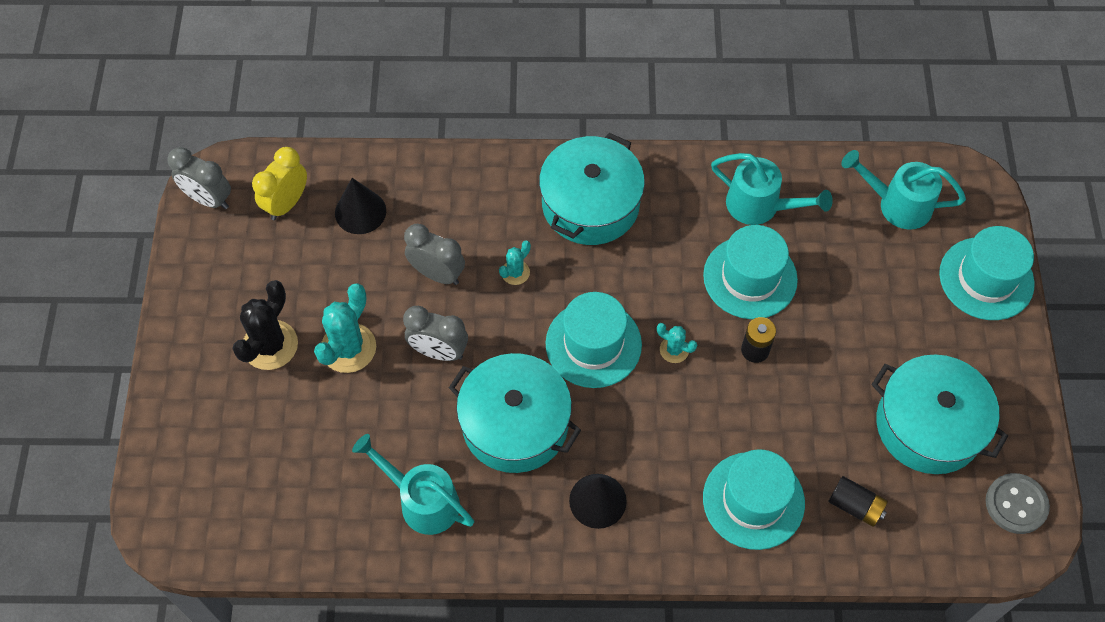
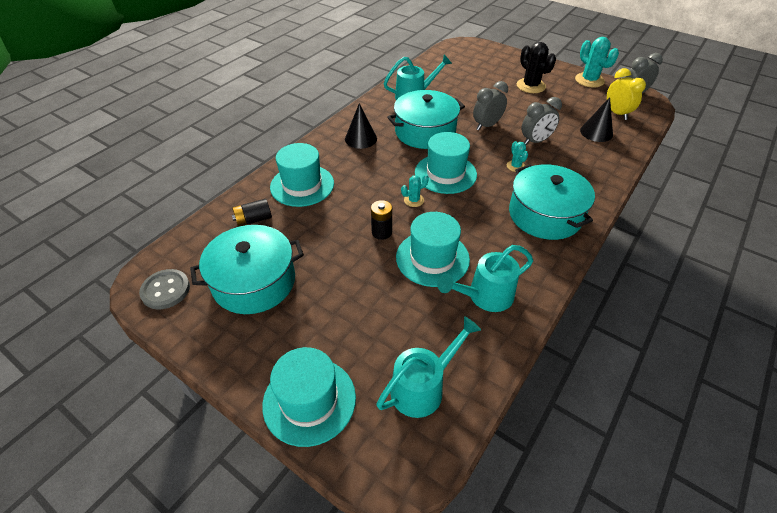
camera: 125 degrees right, 15 degrees down
turquoise cactus [314,283,376,373] -> turquoise cactus moved to [575,37,619,88]

